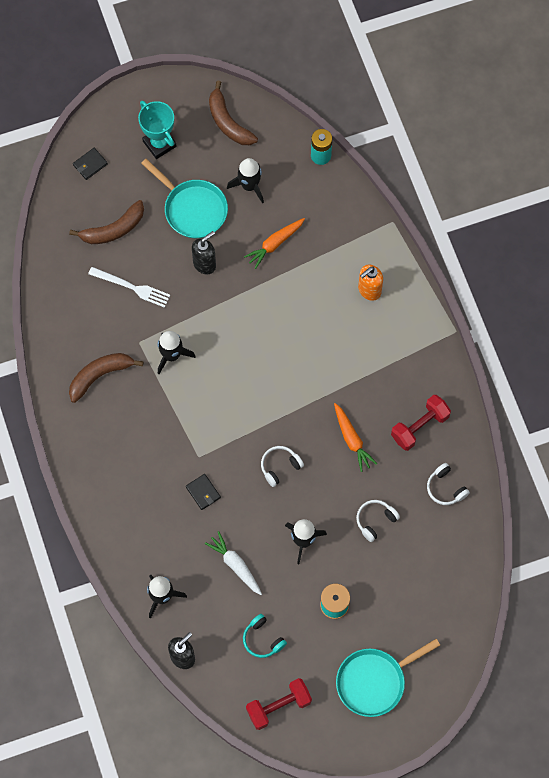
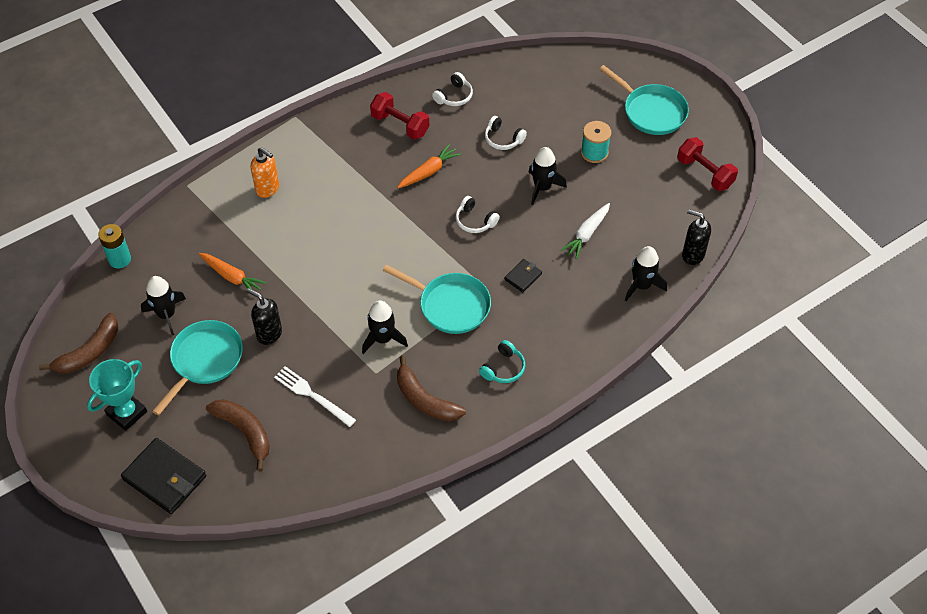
camera: 105 degrees left, 15 degrees down
black wallet [73,148,108,180] -> black wallet [121,438,206,514], size x1.97
white fork [88,267,170,308] -> white fork turned 60 degrees counterclockwise [274,366,356,427]
turquoise headphones [243,614,287,658] -> turquoise headphones moved to [479,340,525,383]
none -> turquoise pan [383,265,491,334]

